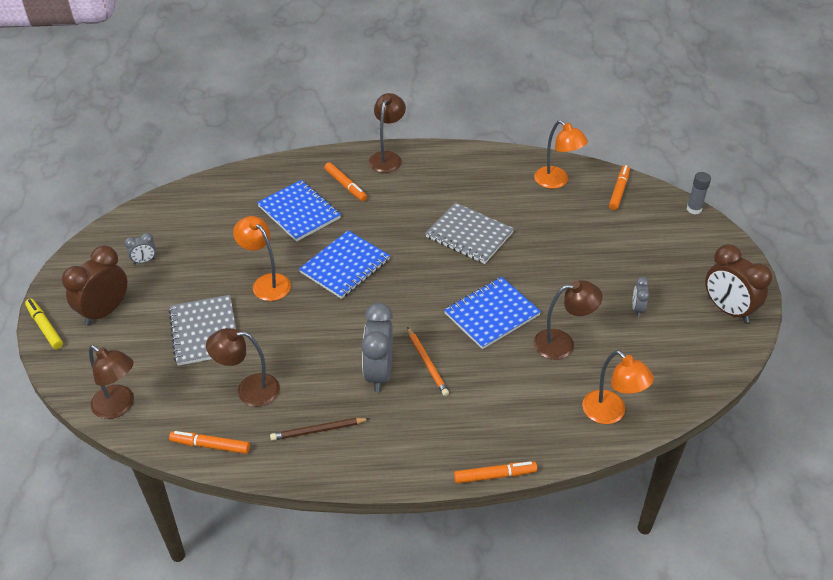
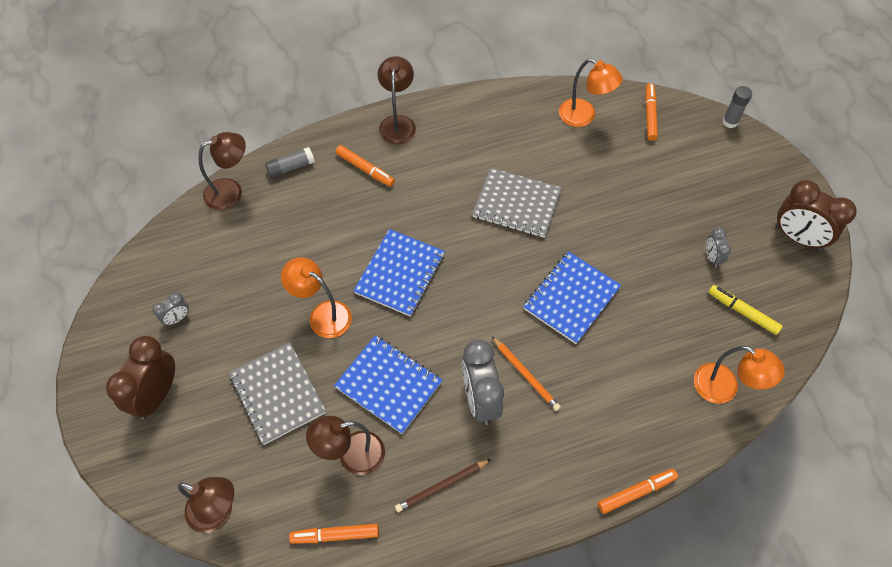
camera: 15 degrees left, 15 degrees up
yellow marker [25,299,63,349] -> yellow marker moved to [709,285,783,335]
blue notebook [257,180,341,242] -> blue notebook moved to [334,335,442,434]
brown lamp [534,280,603,360] -> brown lamp moved to [198,132,246,210]
none -> grey glue stick [265,147,315,178]

